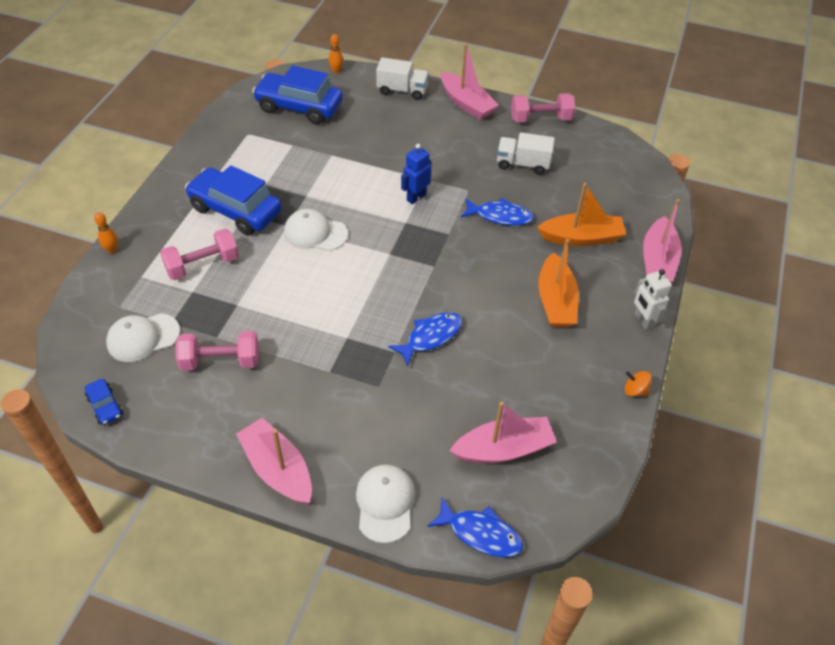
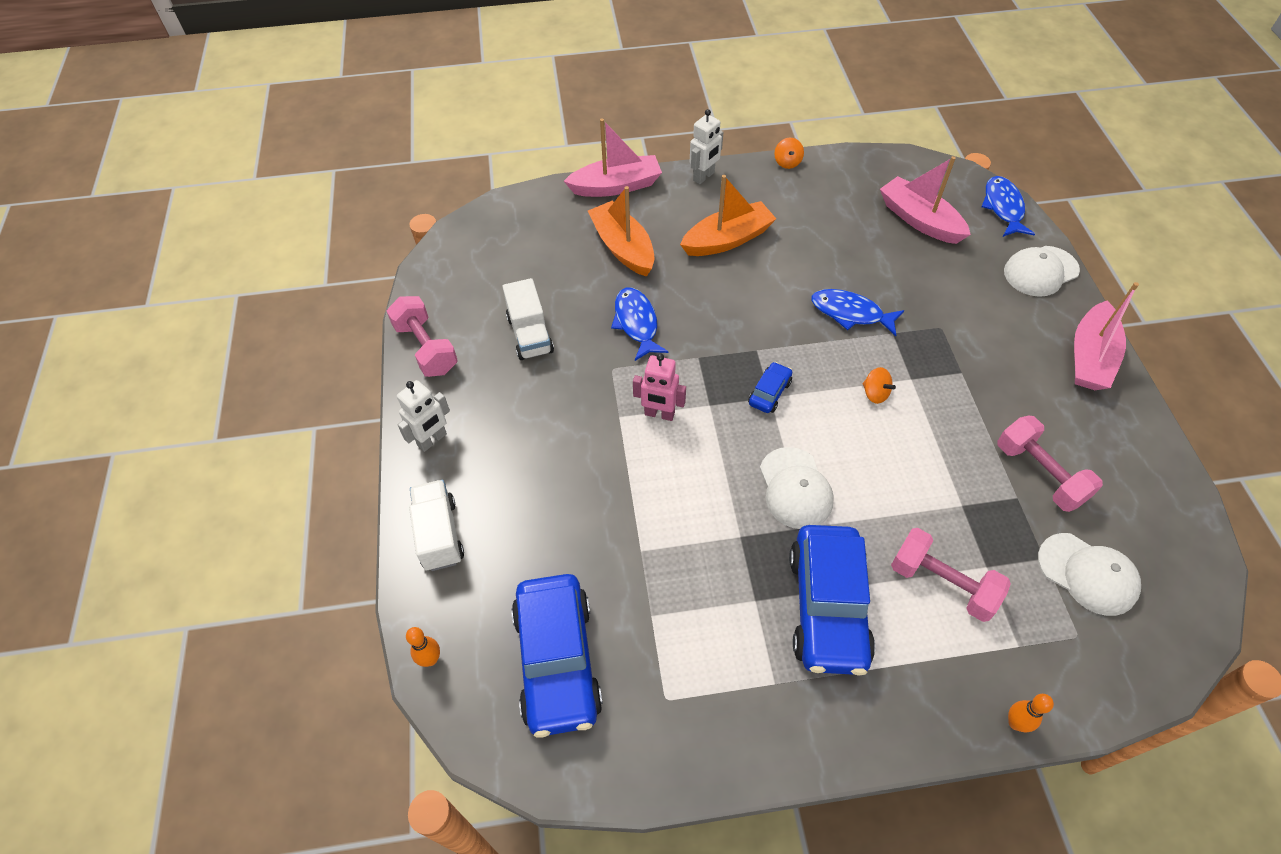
camera: 115 degrees left, 5 degrees up
blue car [85,379,123,425] -> blue car moved to [748,362,792,413]
blue robot [401,144,431,204] -> pink robot [633,353,686,421]
pink boat [441,44,499,120] -> white robot [397,380,450,452]
none -> orange spinning top [863,367,896,404]

